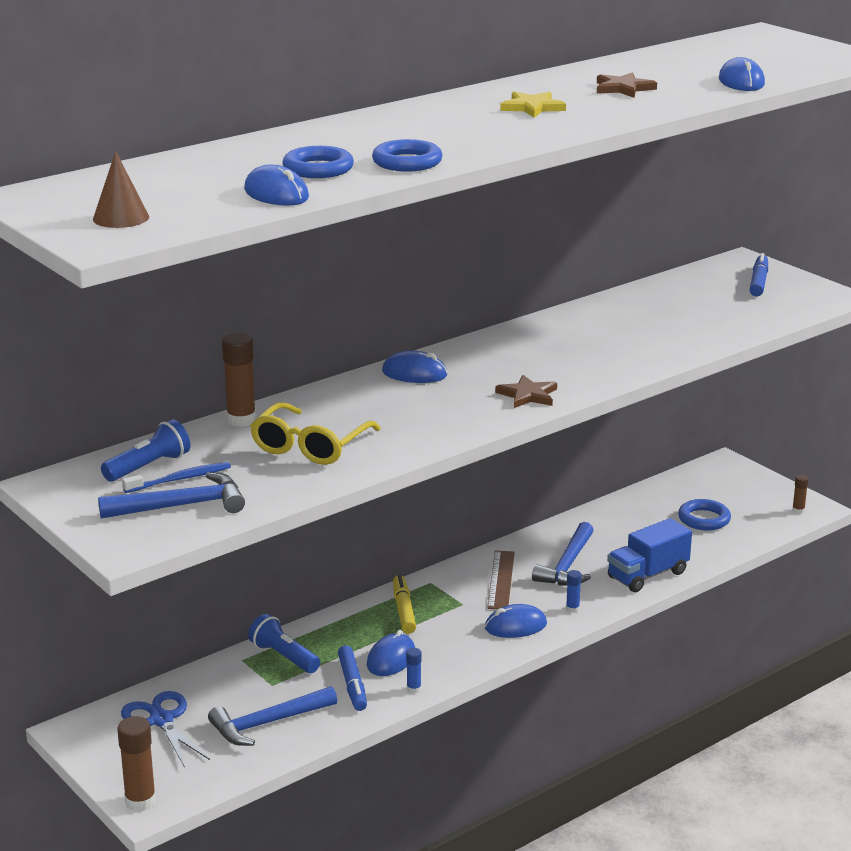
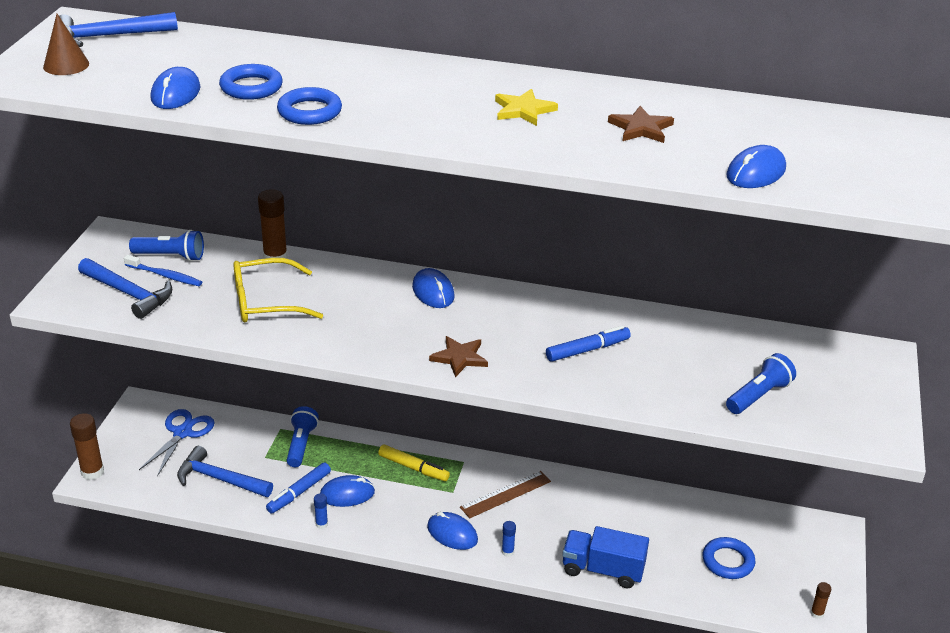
camera: 50 degrees right, 10 degrees up
yellow marker [393,574,416,634] -> yellow marker turned 75 degrees clockwise [378,444,450,481]
blue hammer [532,522,594,586] -> blue hammer moved to [59,12,178,47]
blue marker [750,253,768,297] -> blue marker moved to [546,326,631,361]
none -> blue flashlight [726,353,796,414]

